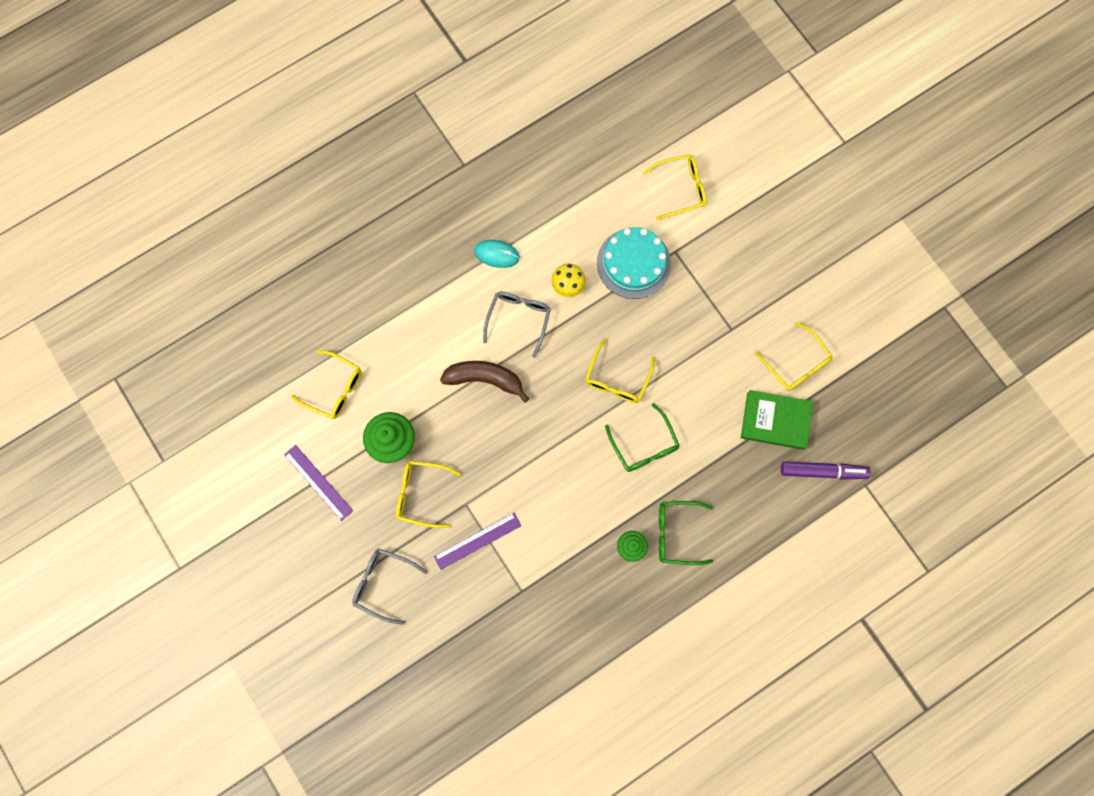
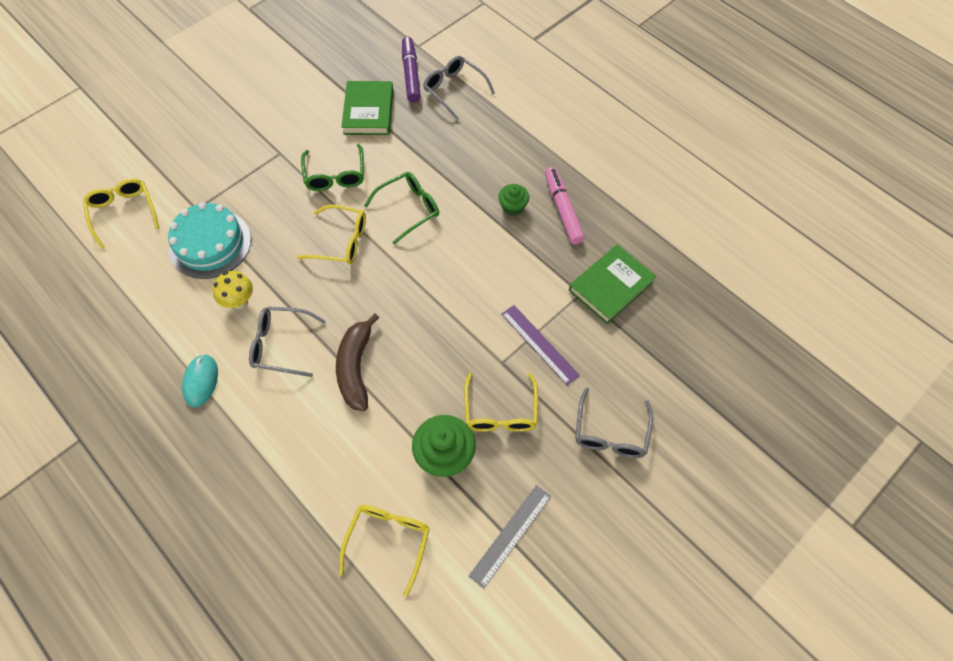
camera: 100 degrees left, 15 degrees down
purple ruler [284,445,353,521] -> grey ruler [469,485,551,589]
green glasses [659,501,713,565] -> green glasses moved to [301,144,364,191]
yellow glasses [755,322,833,391] -> none
none -> grey glasses [423,56,495,120]
none -> pink marker [545,167,585,244]
none -> green book [569,244,656,324]

